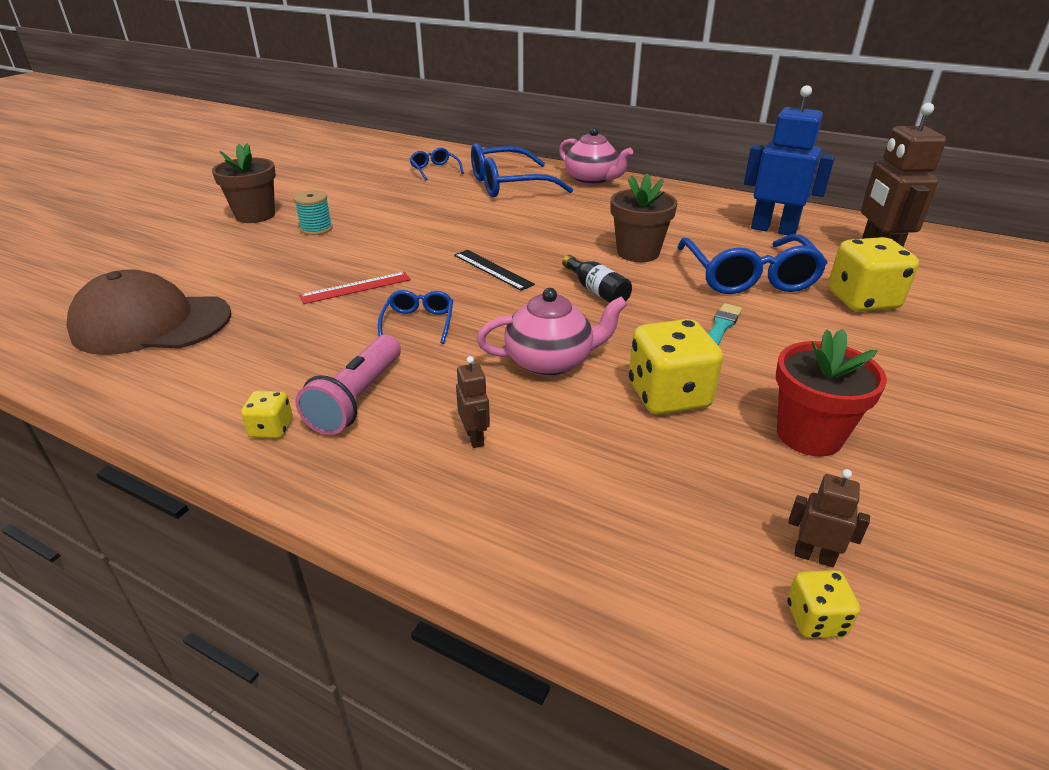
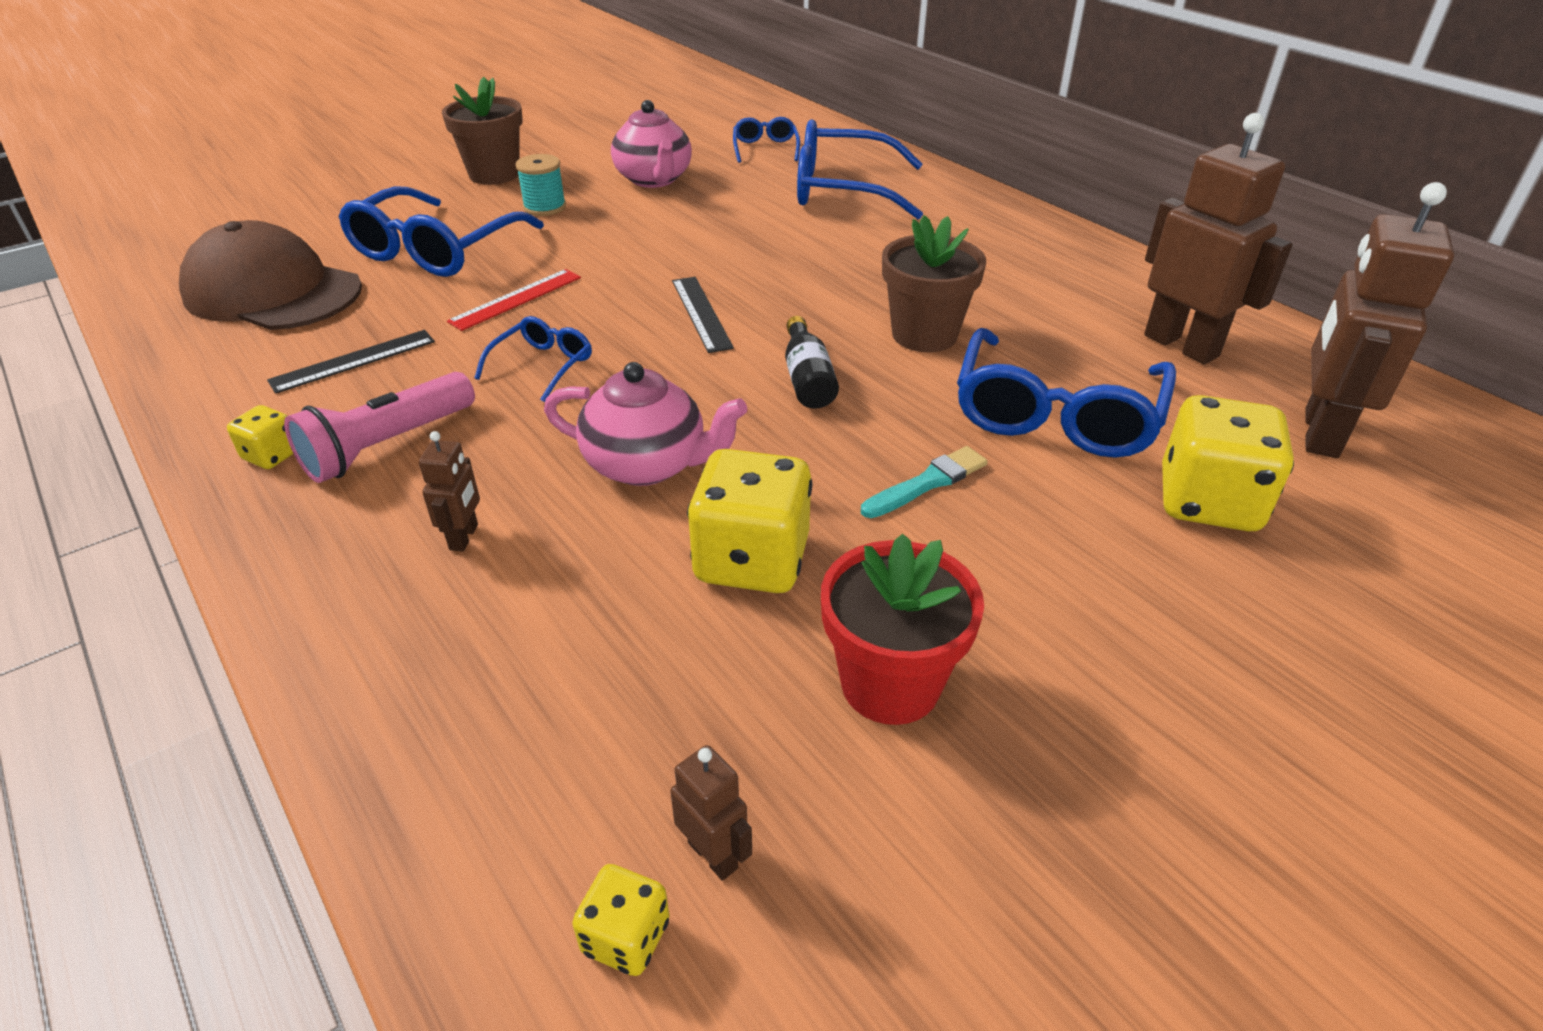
camera: 25 degrees right, 5 degrees up
red ruler [299,272,411,304] -> red ruler turned 45 degrees counterclockwise [447,269,581,331]
pink teapot [559,127,633,186] -> pink teapot moved to [611,100,692,188]
blue robot [744,85,835,235] -> brown robot [1144,113,1292,364]
none -> black ruler [267,330,435,394]
none -> blue glasses [338,186,544,277]

